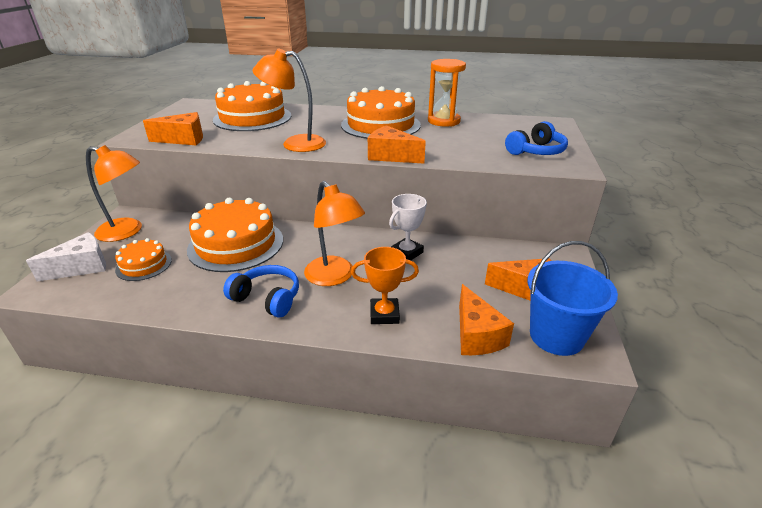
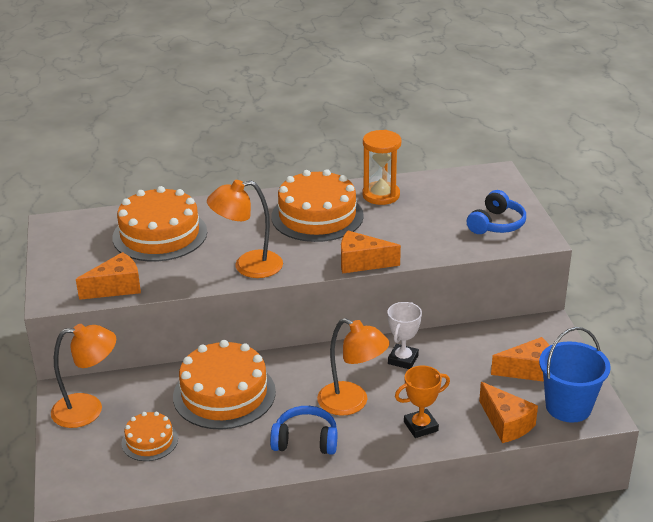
camera: 20 degrees left, 0 degrees up
white cheese [26,232,106,281] -> none

